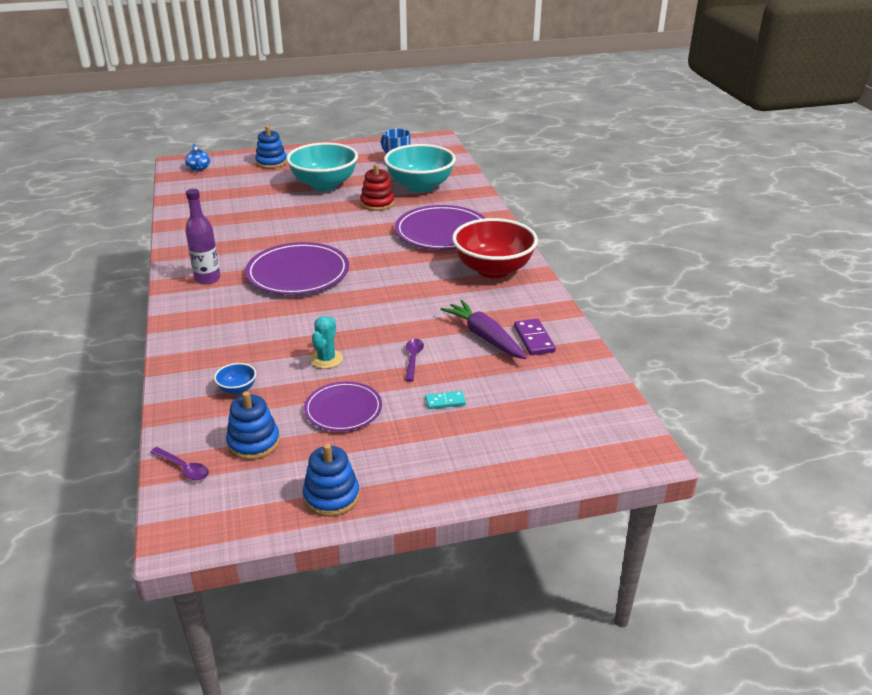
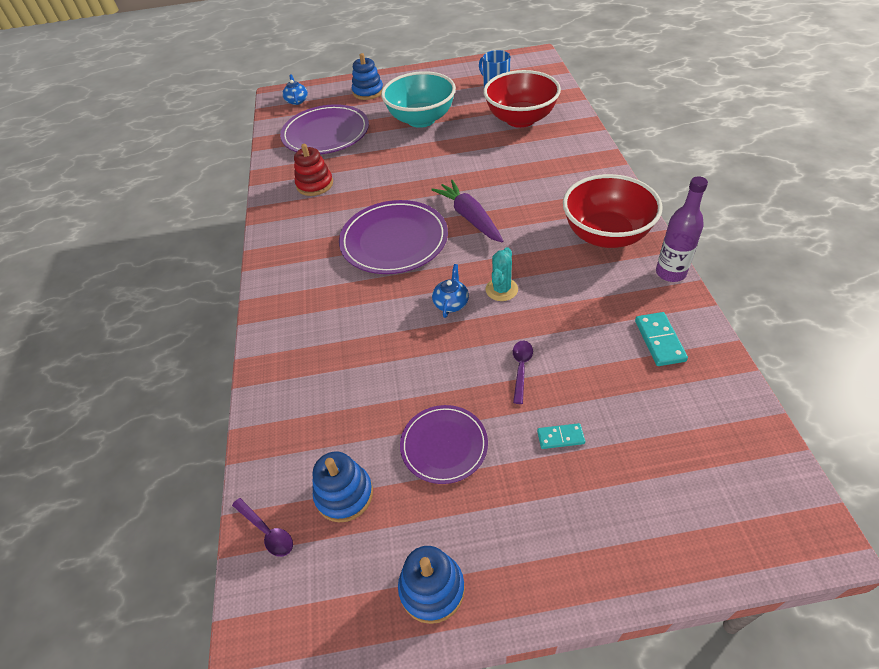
camera: 10 degrees right, 15 degrees up
purple bottle [185,189,221,284] -> purple bottle moved to [656,176,708,282]
blue bowl [214,363,256,394] -> none
turquoise cactus [310,316,343,369] -> turquoise cactus moved to [486,247,518,301]
red stacking toy [360,164,395,211] -> red stacking toy moved to [294,144,333,196]
turquoise bowl [384,144,456,193] -> red bowl [483,70,561,128]
purple plate [395,205,485,250] -> purple plate moved to [280,104,369,154]
purple carrot [440,300,527,359] -> purple carrot moved to [431,180,503,242]
purple domino [514,319,556,355] -> turquoise domino [635,312,688,366]
none -> blue teapot [432,264,469,318]

